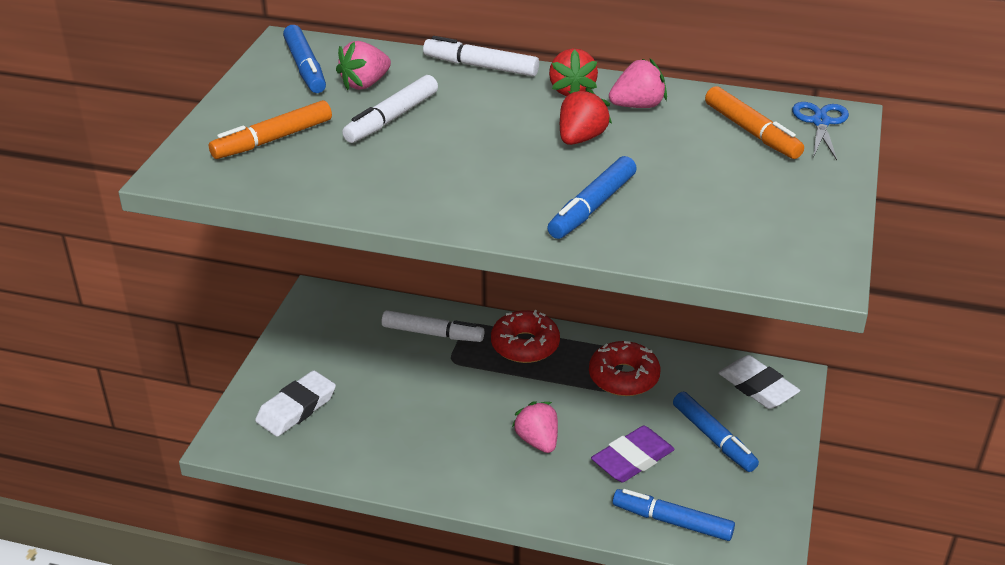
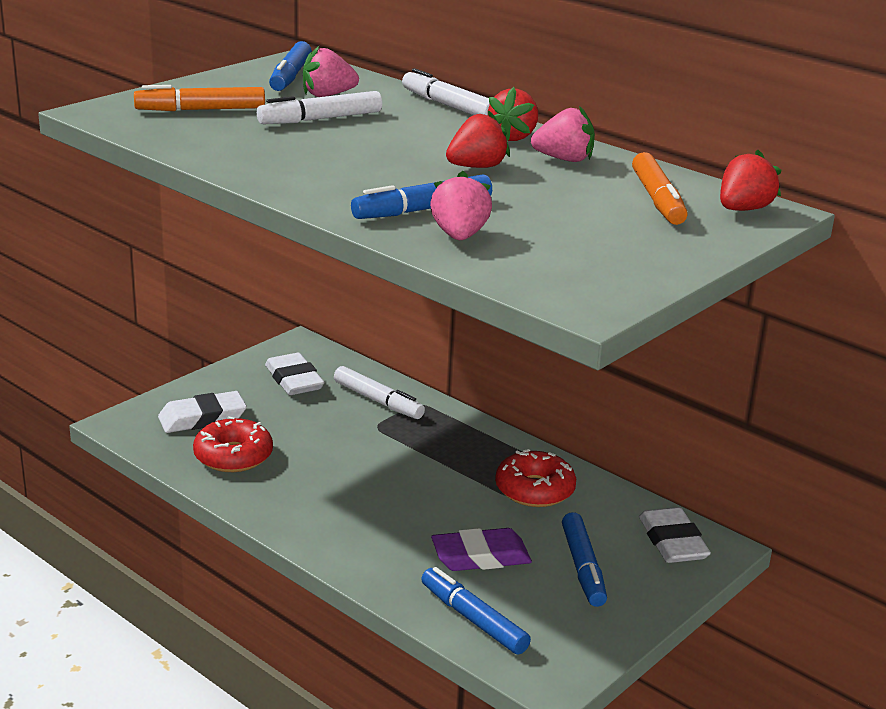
camera: 25 degrees right, 10 degrees down
red donut [491,310,560,363] -> red donut moved to [193,416,273,472]
pink strawberry [512,401,558,453] -> pink strawberry moved to [430,171,492,240]
blue scissors [792,102,849,160] -> red strawberry [720,150,781,211]
none -> white eraser [265,353,324,395]

